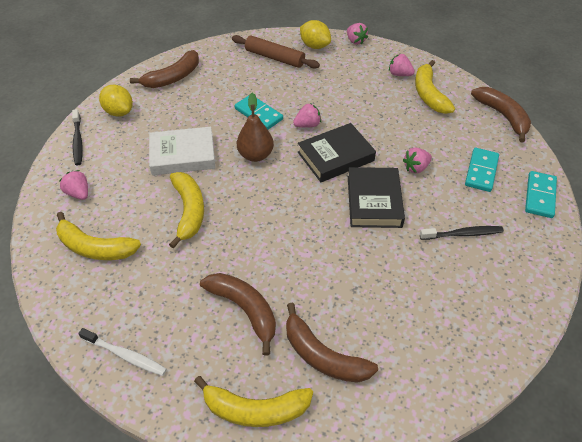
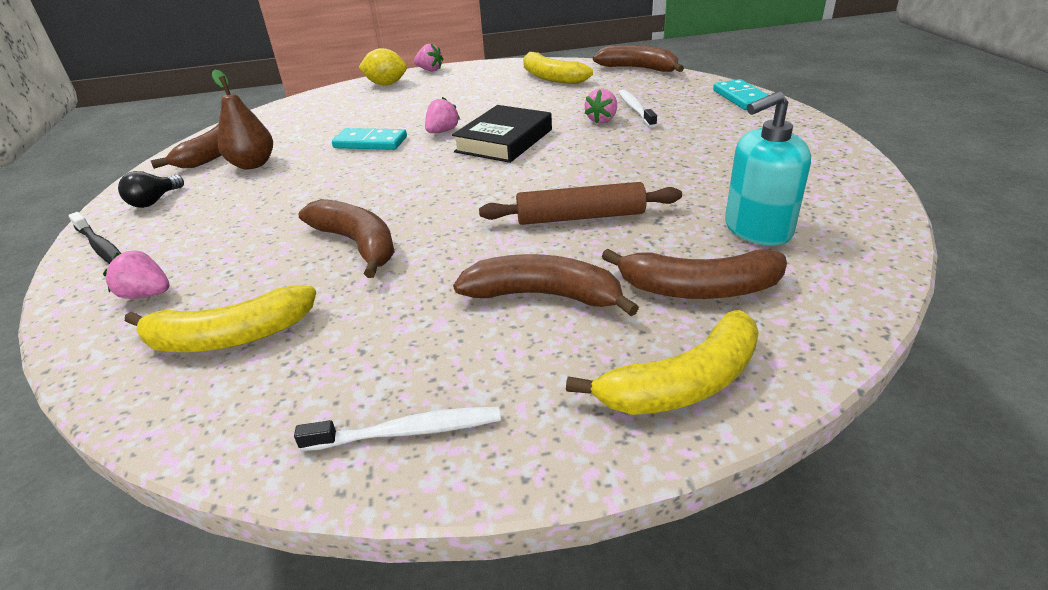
camera: 30 degrees left, 15 degrees down
yellow lemon [99,85,133,117] -> black light bulb [118,171,184,208]
white book [149,127,216,175] -> none
yellow banana [169,172,204,249] -> brown banana [298,199,395,278]
brown rolling pin [232,35,320,69] -> brown rolling pin moved to [479,182,682,225]
brown pear [237,93,274,162] -> brown pear moved to [212,70,273,169]
black book [348,167,405,228] -> none
pink strawberry [389,54,415,76] -> none
black toothbrush [420,226,504,240] -> none
turquoise domino [465,148,499,192] -> none
none -> white toothbrush [619,90,657,128]
none -> turquoise soap dispenser [725,91,811,246]

